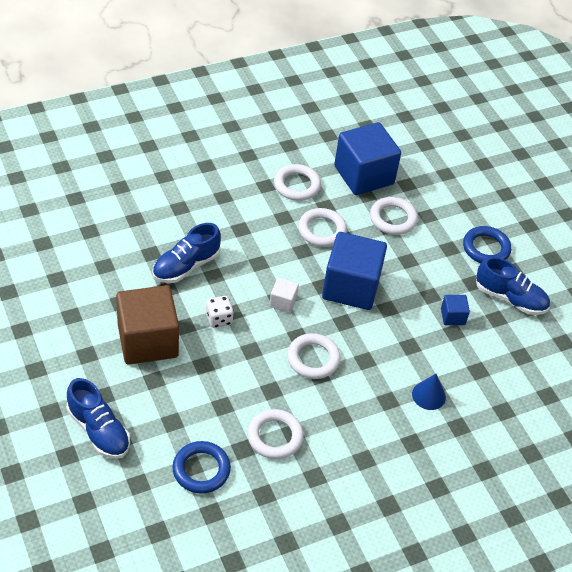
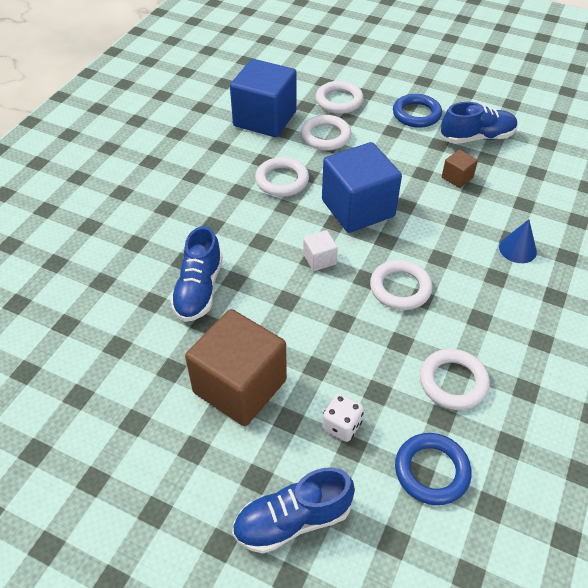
camera: 35 degrees left, 0 degrees up
blue shoe [67,378,130,459] -> blue shoe turned 150 degrees clockwise [232,467,355,553]
white dice [206,296,234,328] -> white dice moved to [322,394,364,442]
white ring [274,164,321,201] -> white ring moved to [316,81,364,114]
blue cube [441,295,470,325] -> brown cube [442,150,478,188]

